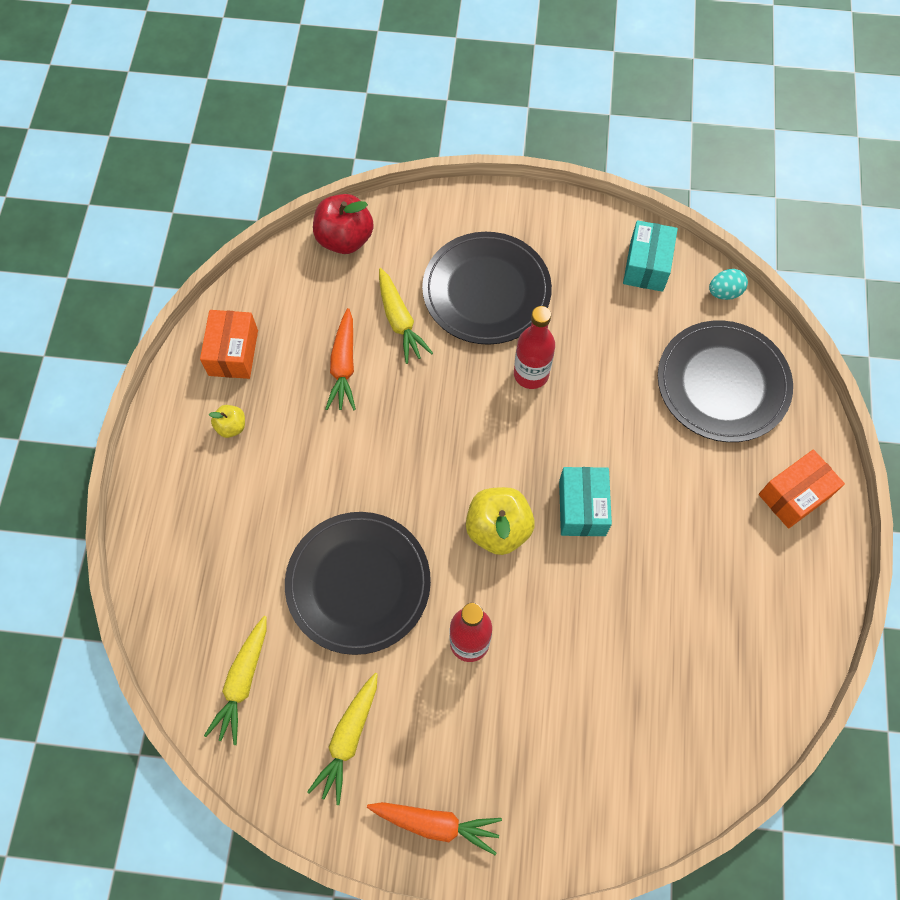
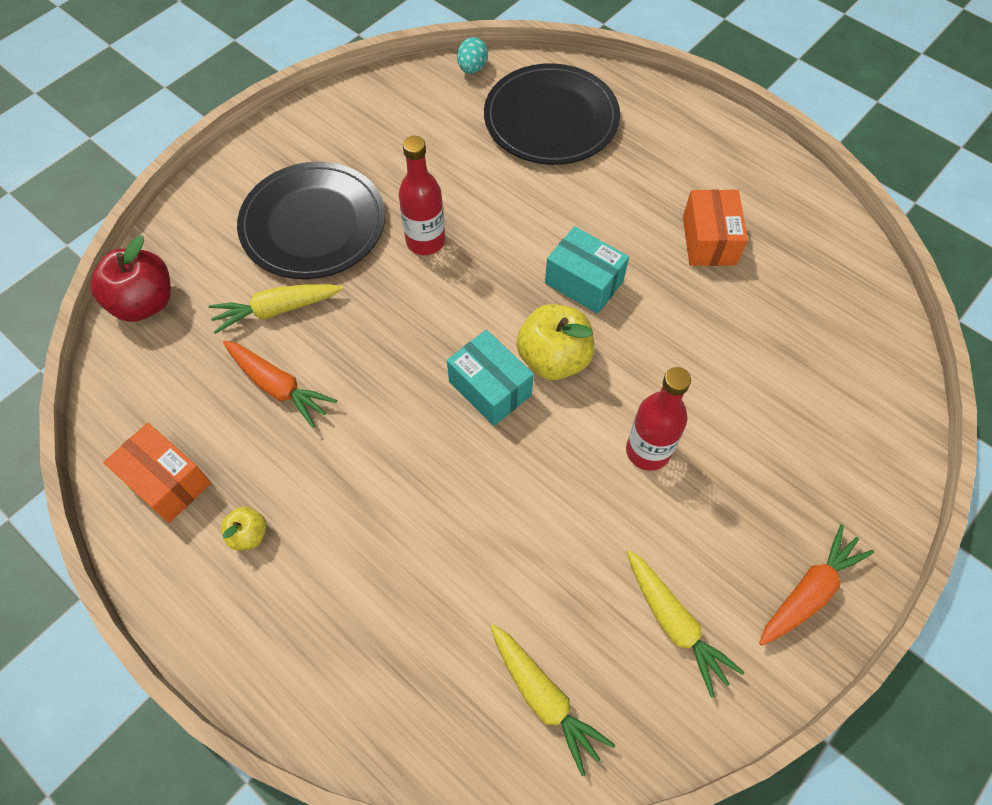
camera: 55 degrees left, 5 degrees down
black plate [285,512,431,655] -> none
yellow carrot [379,268,433,364] -> yellow carrot turned 150 degrees clockwise [209,284,343,334]
turquoise box [623,220,678,292] -> turquoise box moved to [447,330,534,426]
orange box [759,449,845,529] -> orange box moved to [683,189,748,266]

